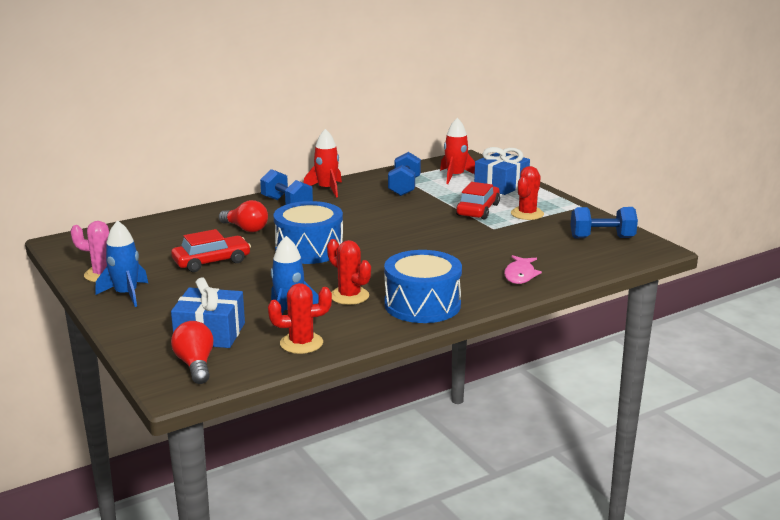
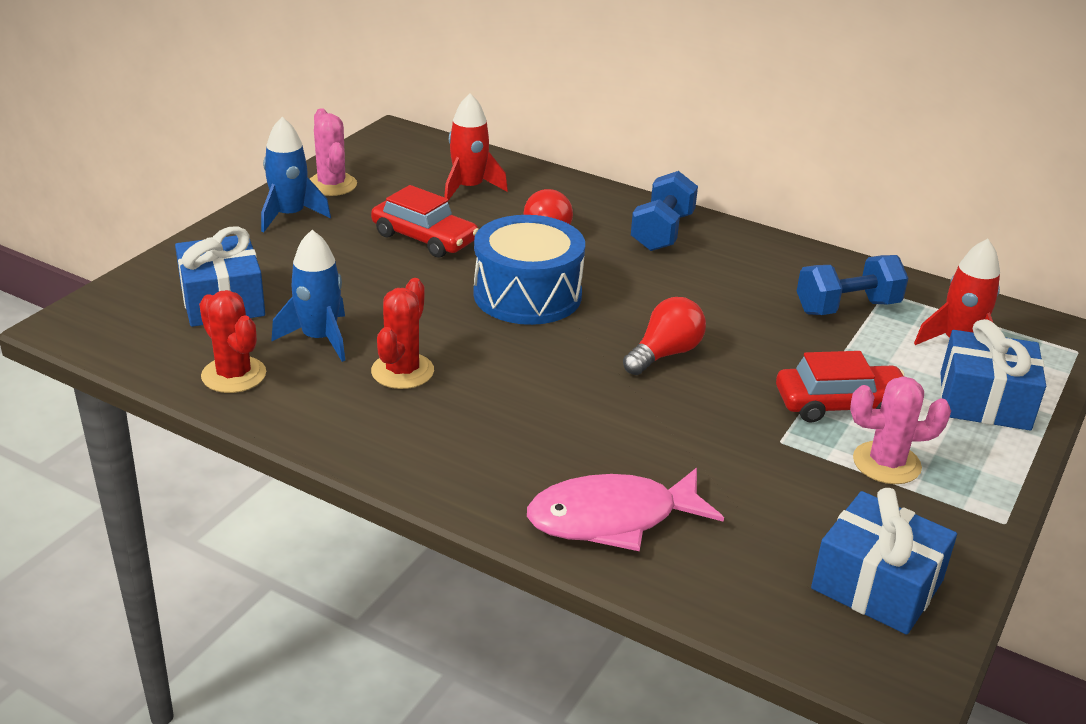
camera: 60 degrees right, 10 degrees up
red light bulb [171,321,214,384] -> red light bulb moved to [623,297,706,375]
red rocket [304,129,342,198] -> red rocket moved to [444,93,508,201]
blue drum [384,250,462,323] -> none
pink fish [504,255,542,284] -> pink fish [527,468,724,551], size x1.57
red cactus [511,166,544,220] -> pink cactus [850,376,951,484]
blue dumbbell [571,207,638,238] -> blue gift [811,488,957,635]

